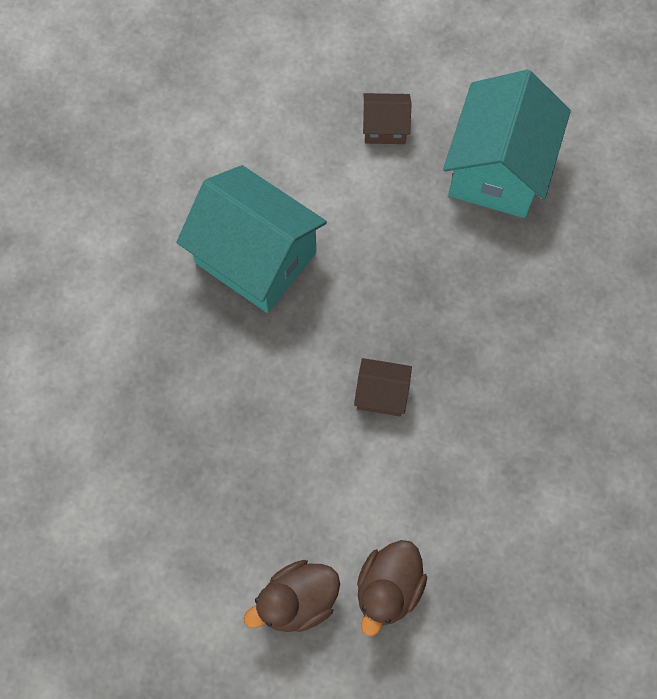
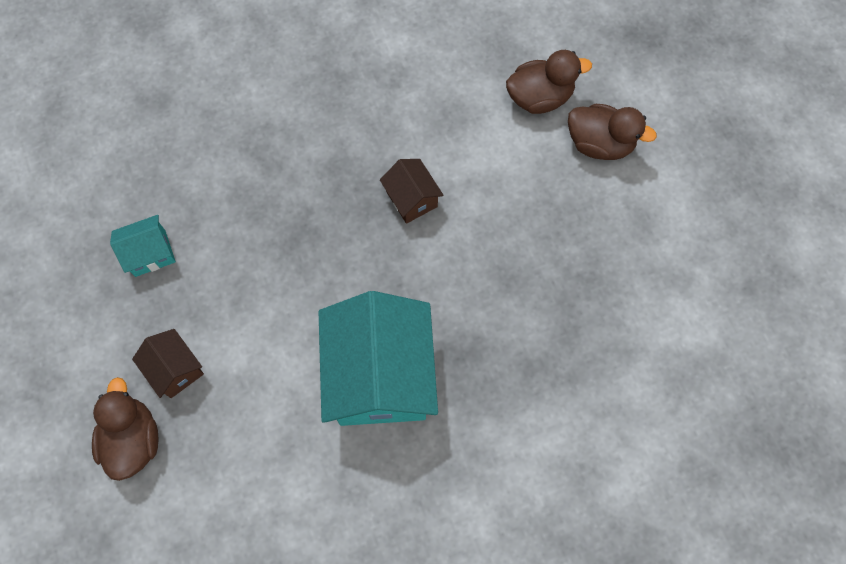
camera: 130 degrees left, 0 degrees up
turquoise house [443,70,571,218] -> turquoise house [110,215,176,277], size x0.46
none -> brown duck [92,377,158,481]

